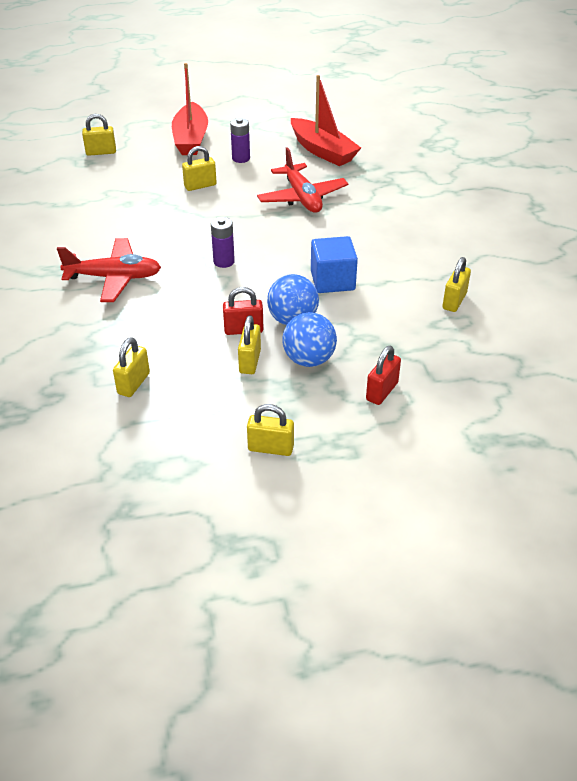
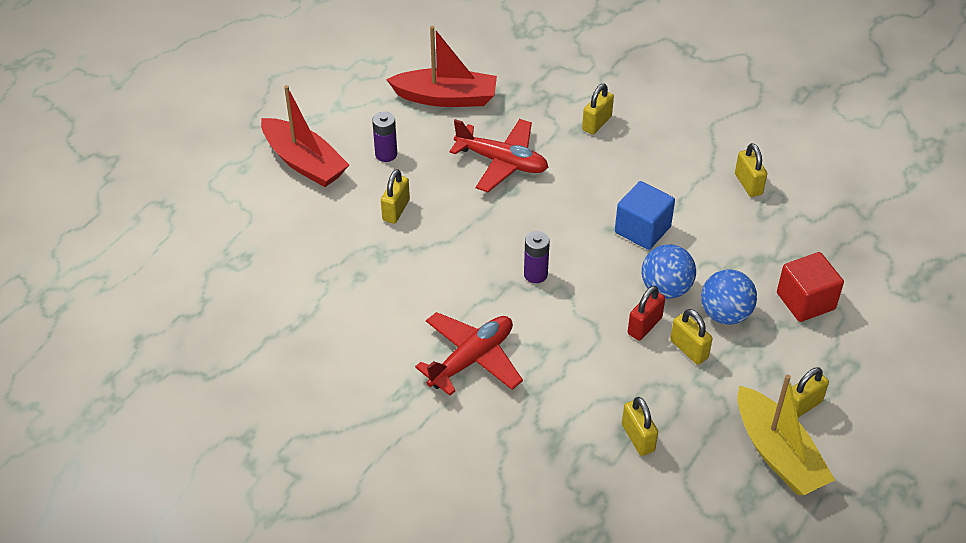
camera: 45 degrees left, 5 degrees up
yellow padlock [82,114,116,156] -> yellow padlock moved to [582,84,614,135]
red padlock [366,346,401,405] -> red cube [777,252,844,322]
none -> yellow boat [737,375,835,495]

